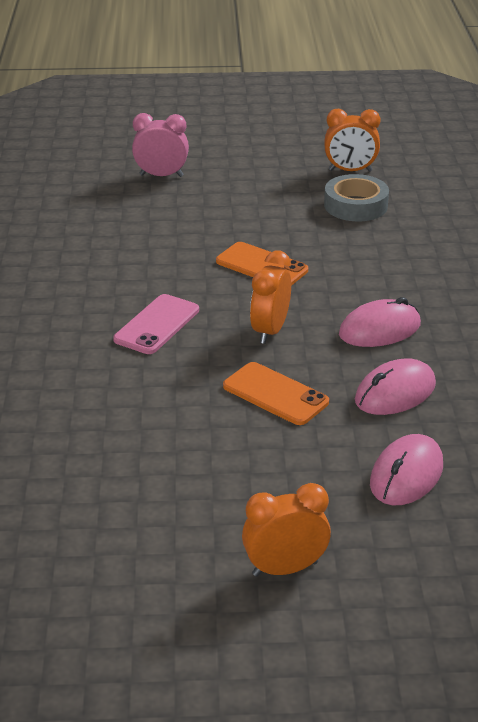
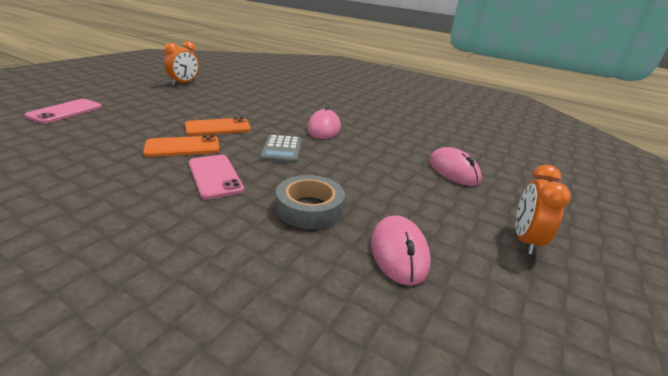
camera: 60 degrees left, 5 degrees down
pink clock [132,113,189,177] -> pink phone [25,99,102,124]
orange phone [223,362,329,425] -> orange phone moved to [143,135,220,157]
orange clock [250,251,291,344] -> grey calculator [260,135,302,163]
grey tape [324,174,389,221] -> grey tape moved to [276,175,345,229]
pink mouse [355,358,436,415] -> pink mouse moved to [371,215,431,286]

